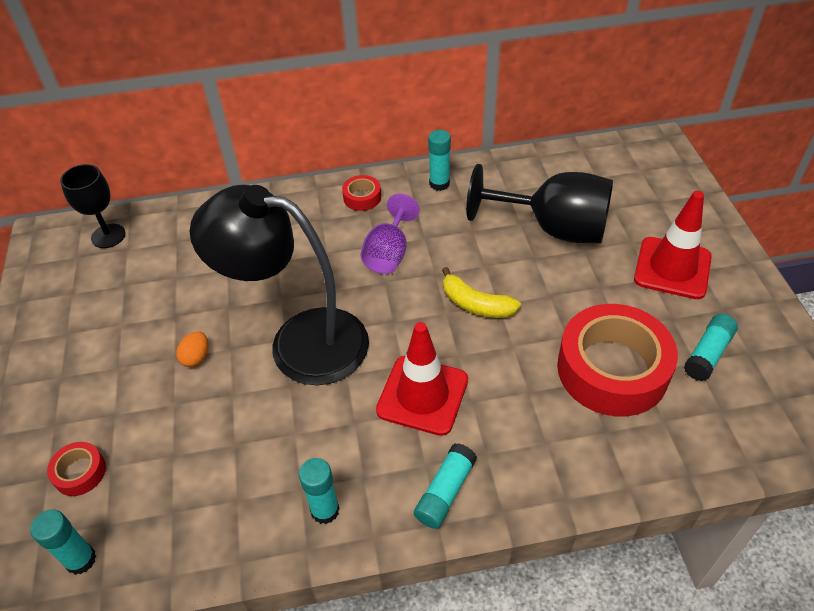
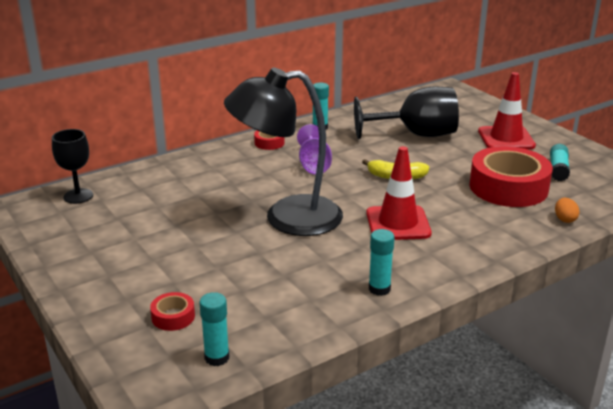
camera: 25 degrees left, 20 degrees down
orange egg [176,331,208,367] -> orange egg moved to [555,198,580,223]
turquoise glue stick [414,443,477,529] -> none

